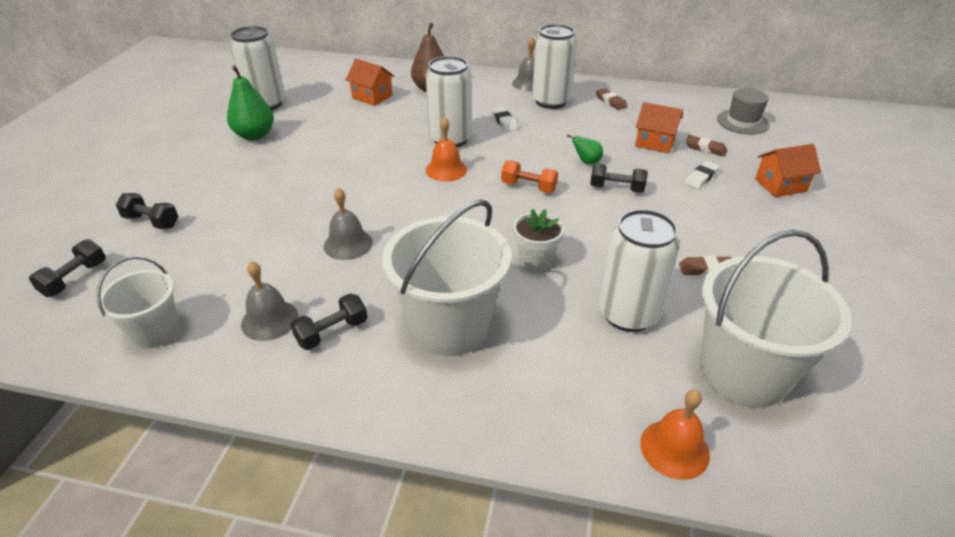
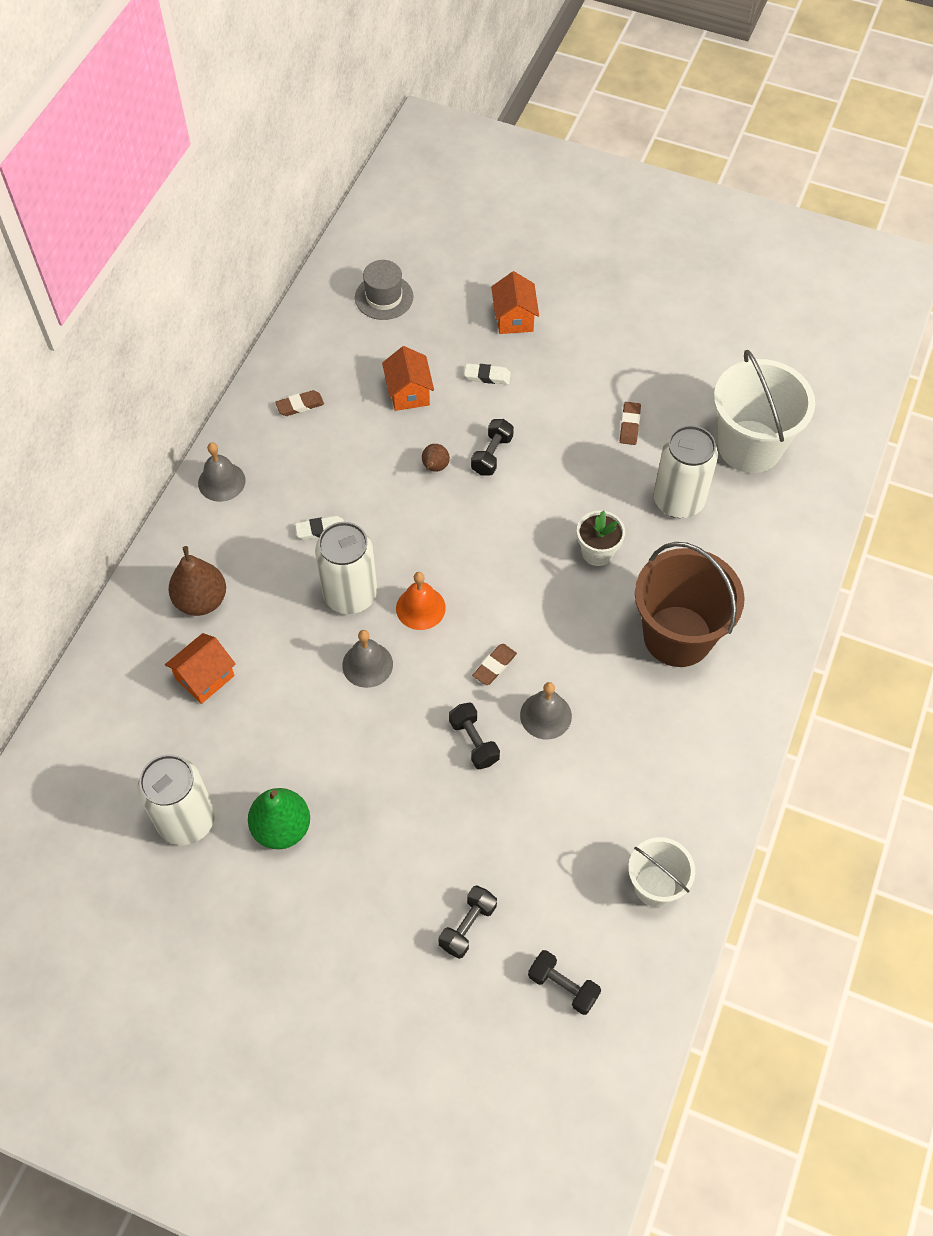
camera: 80 degrees left, 20 degrees up
grey bell [241,261,298,341] -> grey bell moved to [342,630,393,688]
black dumbbell [290,293,368,350] -> black dumbbell moved to [449,702,500,769]
white bucket [382,200,511,356] -> brown bucket [635,542,745,667]
orange dumbbell [501,160,558,193] -> none
white can [532,24,577,109] -> none
green pear [567,135,603,164] -> brown pear [422,444,450,472]
orange house [635,102,683,153] -> orange house turned 45 degrees counterclockwise [382,346,434,411]
orange bell [640,390,710,480] -> none
white eraser [685,161,720,189] -> white eraser turned 45 degrees counterclockwise [464,363,511,385]
brown eraser [686,135,728,156] -> brown eraser moved to [472,644,517,685]

